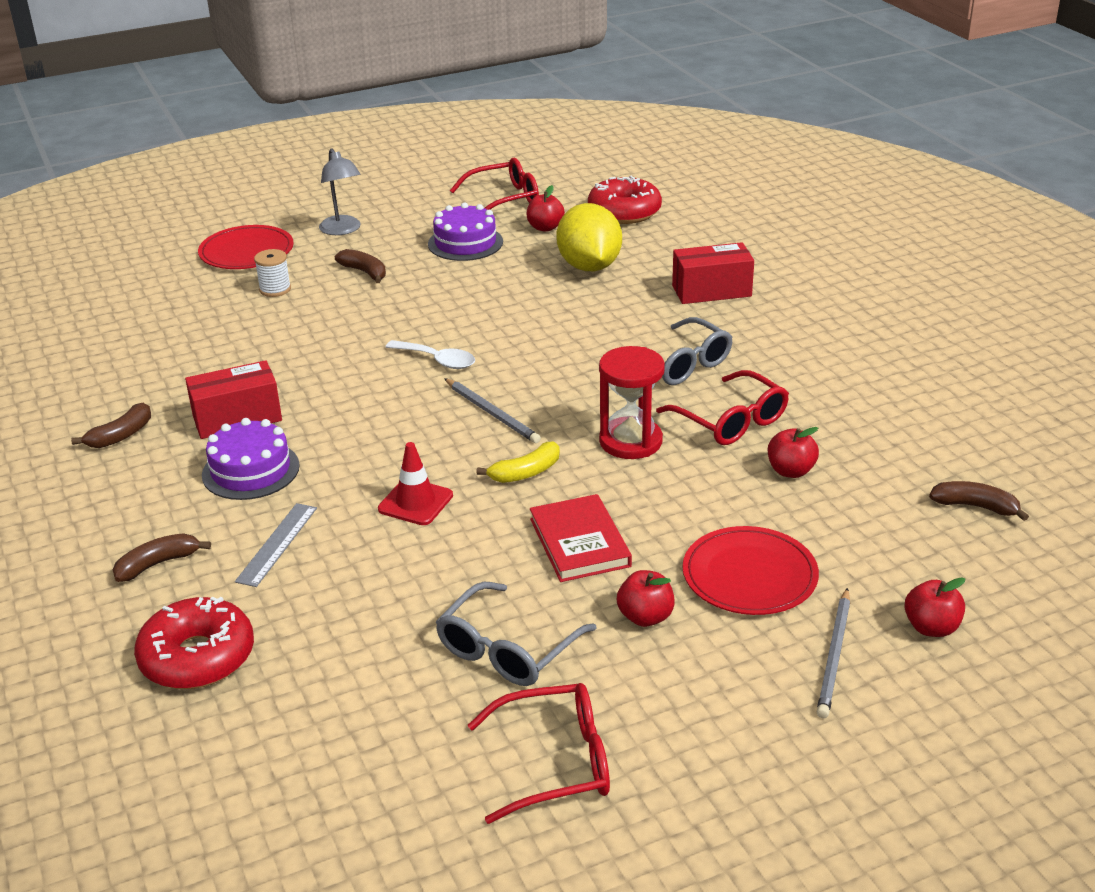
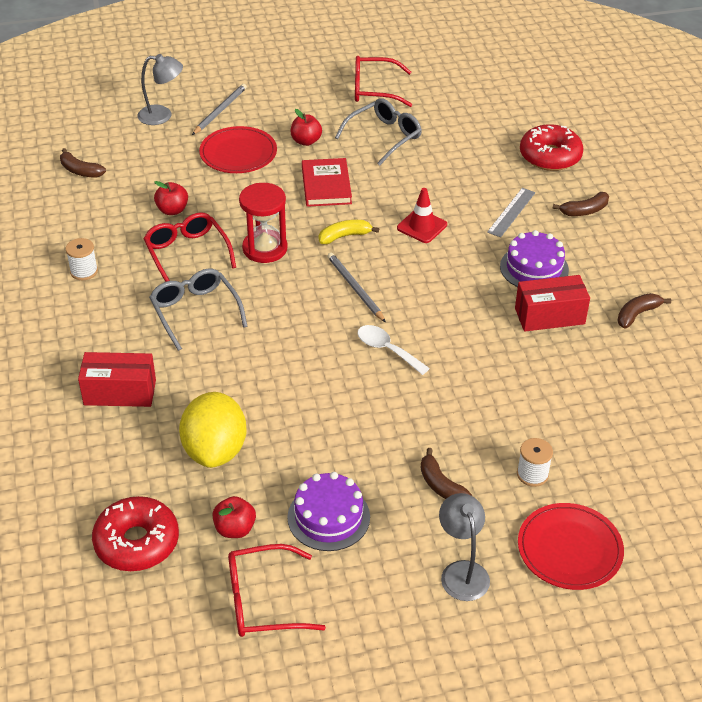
camera: 170 degrees left, 10 degrees up
red apple [904,577,965,637] -> grey lamp [138,54,183,125]
none -> white spool [66,238,98,280]

